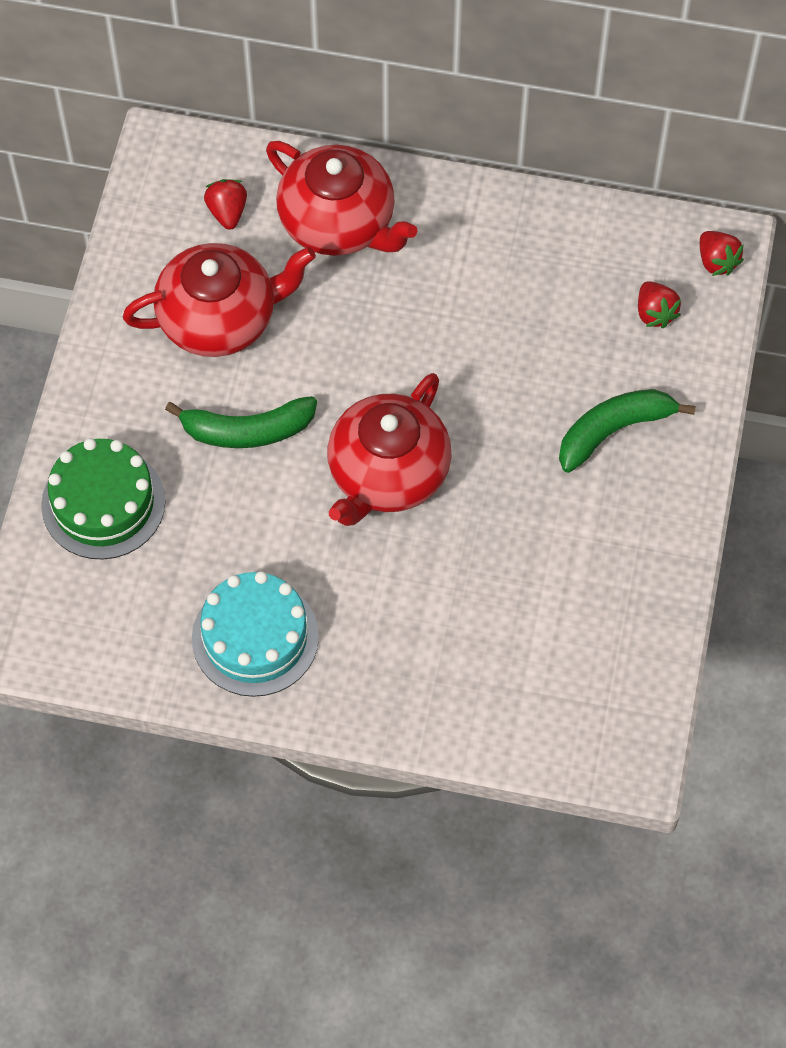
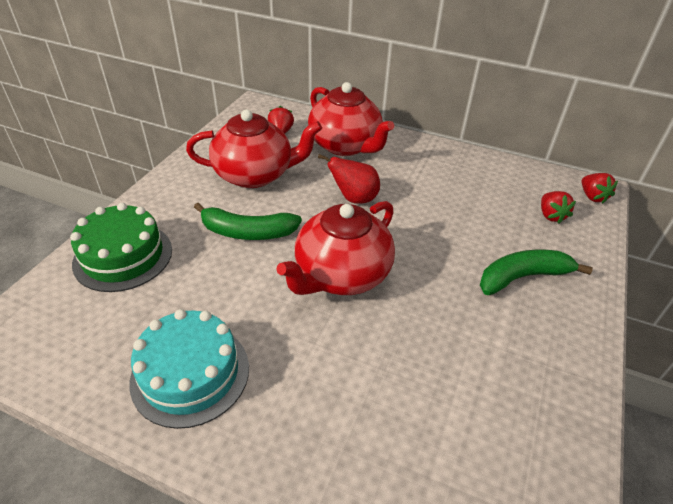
camera: 10 degrees right, 20 degrees down
none -> red pear [318,154,380,204]

